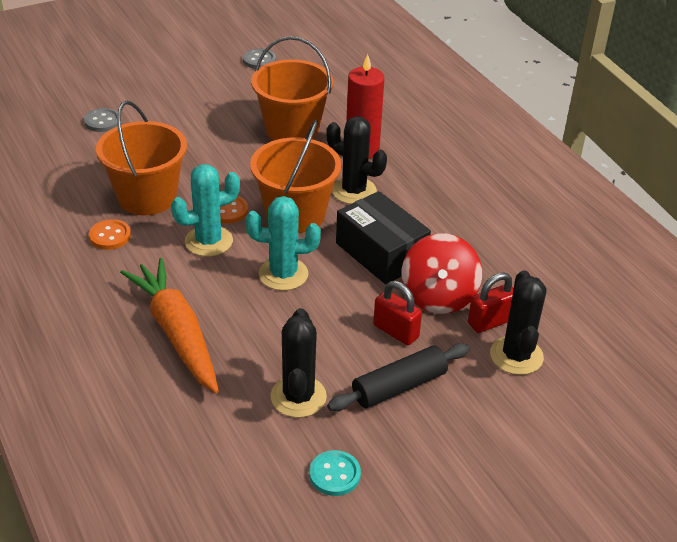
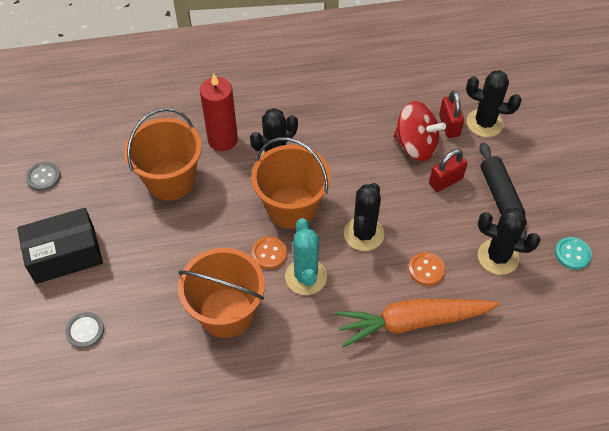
camera: 70 degrees left, 15 degrees up
orange button [89,219,131,250] -> orange button moved to [408,252,445,286]
turquoise cactus [246,196,321,291] -> black cactus [344,183,384,251]
black box [336,191,431,285] -> black box moved to [17,208,103,284]

